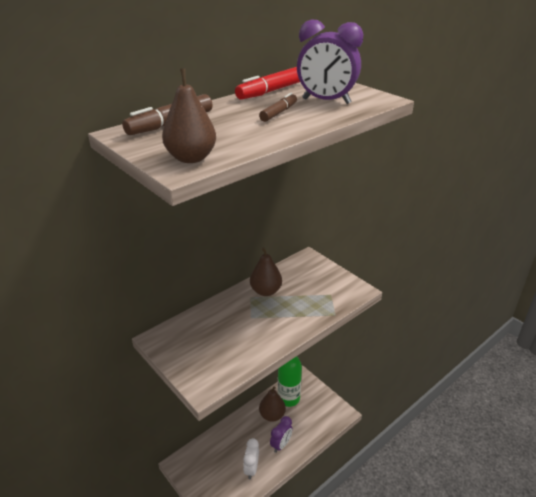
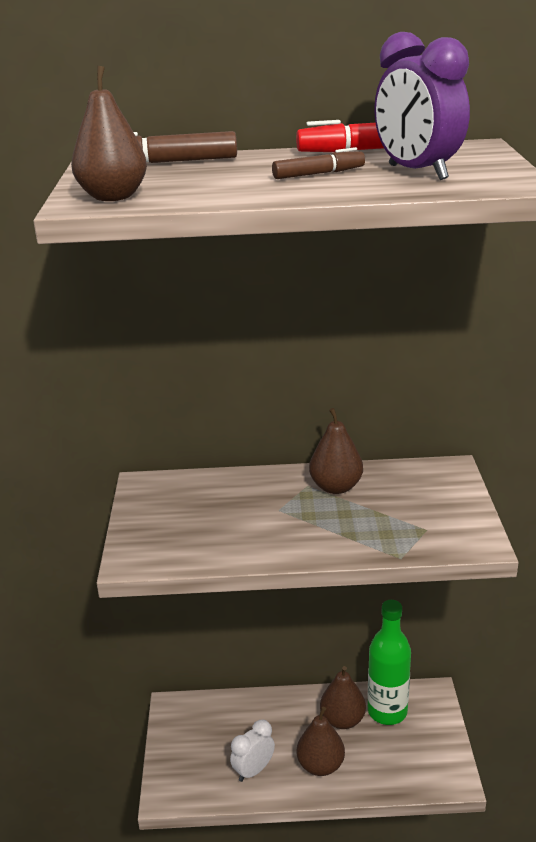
camera: 40 degrees right, 5 degrees down
purple clock [270,416,293,453] -> brown pear [297,707,345,776]

